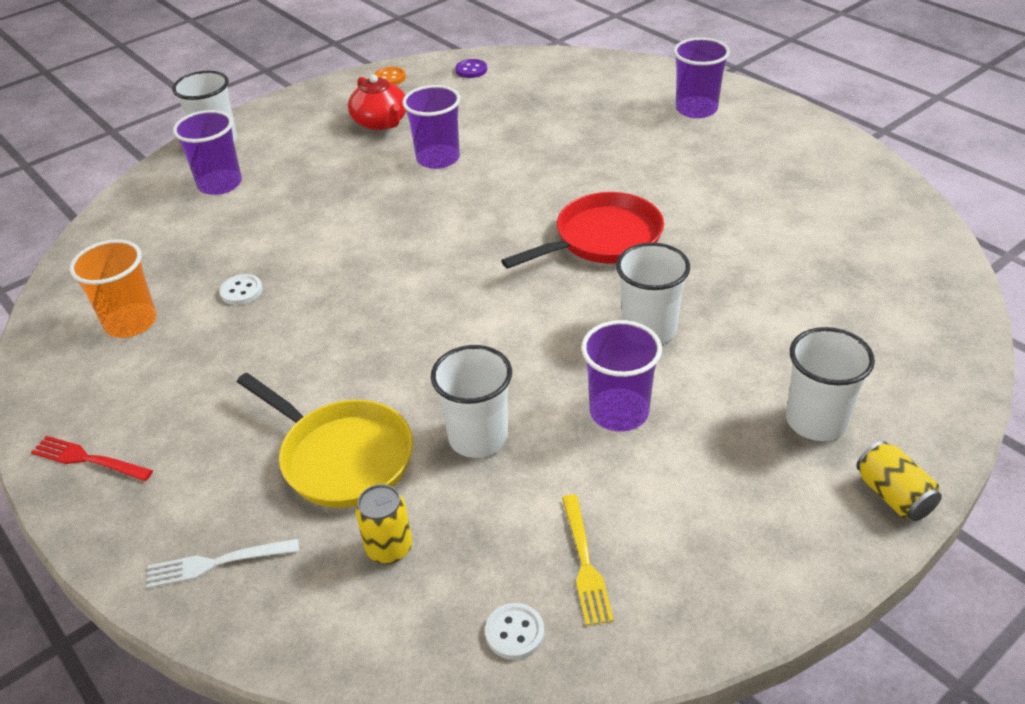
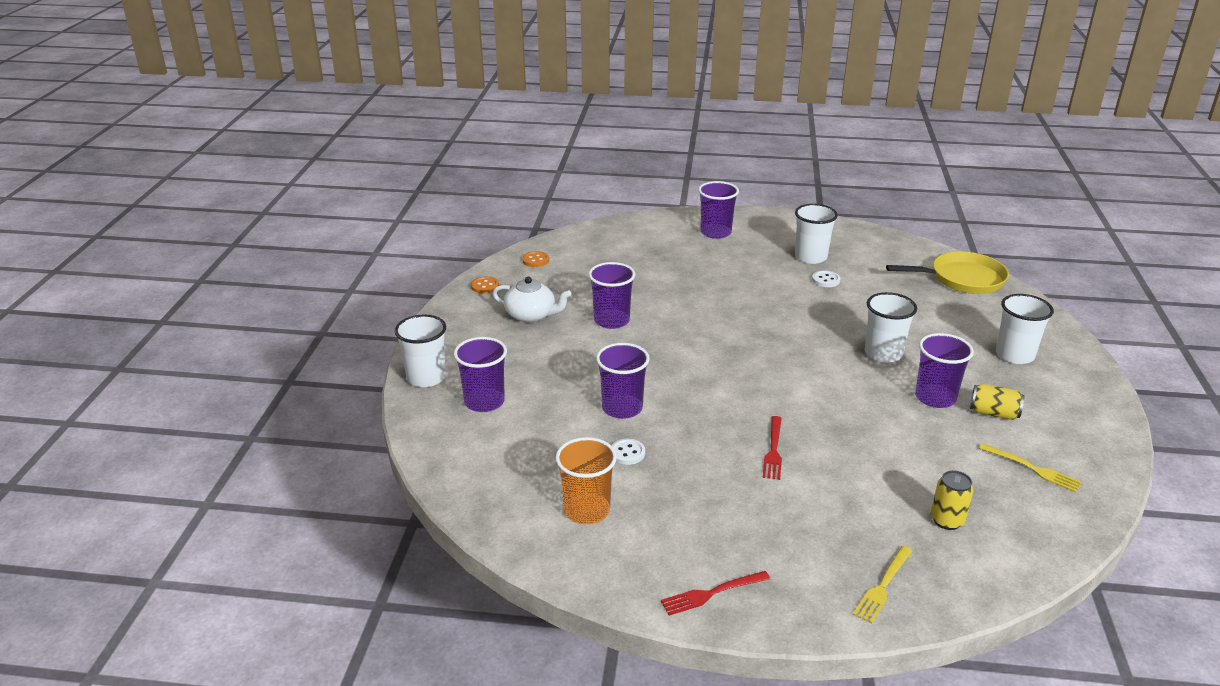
camera: 45 degrees left, 10 degrees down
white fork [147,539,299,589] -> yellow fork [853,546,912,624]
yellow pan [237,373,413,508] -> yellow pan moved to [886,252,1009,294]
red teapot [348,74,406,130] -> white teapot [492,277,572,323]
white cup [431,345,512,458] -> white cup moved to [795,204,838,264]
purple button [455,59,487,78] -> orange button [522,251,549,267]
white button [485,603,544,660] -> white button moved to [812,270,841,287]
red pan [501,192,664,269] -> none
yellow can [856,441,942,521] -> yellow can moved to [970,384,1024,420]
none -> purple cup [596,343,650,419]
none -> red fork [763,416,782,480]

